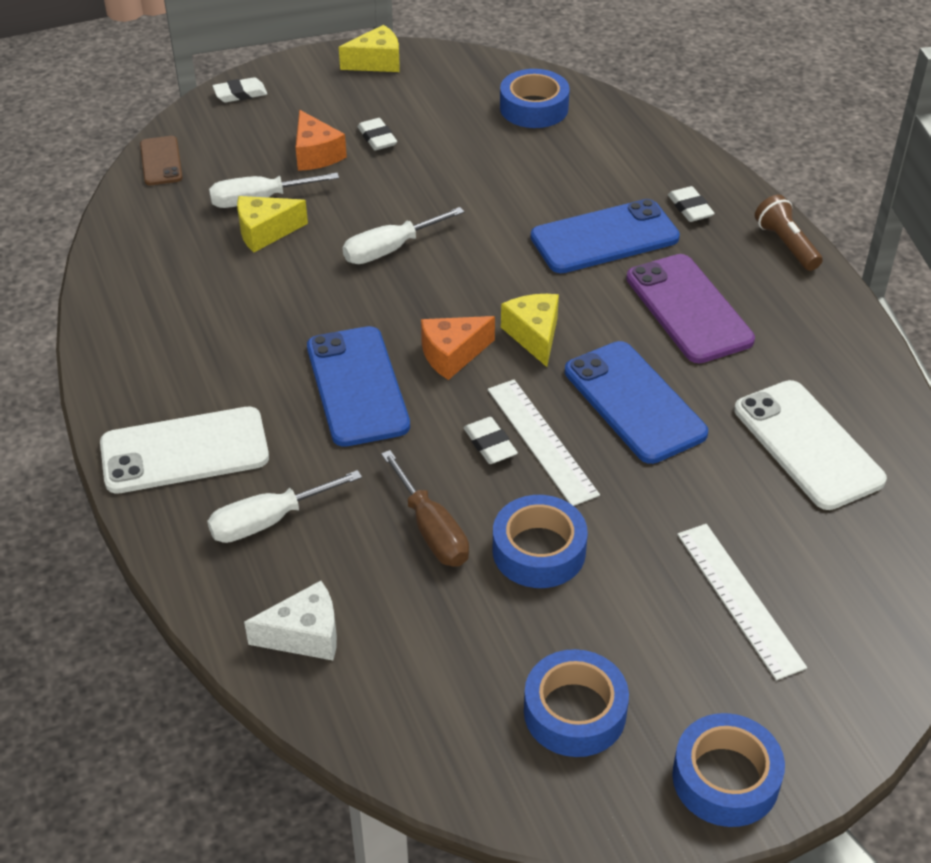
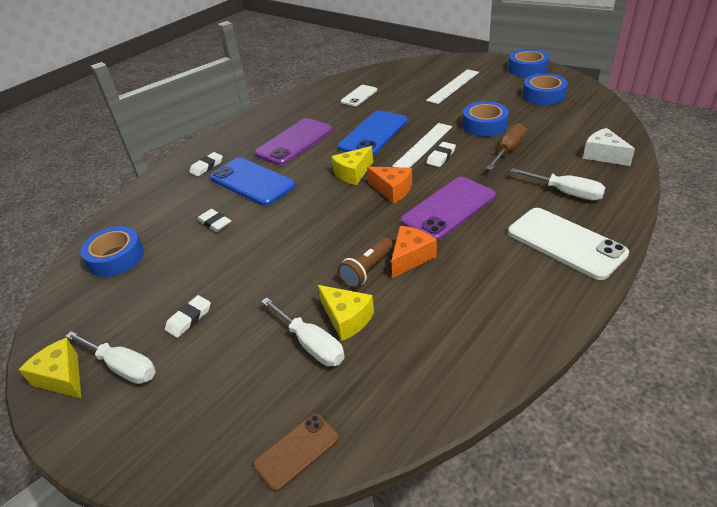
camera: 115 degrees left, 5 degrees down
white eraser [213,77,267,102] -> white eraser moved to [197,209,231,232]
orange cheese [296,110,347,171] -> orange cheese moved to [391,226,437,278]
blue phone [307,326,410,447] -> purple phone [401,177,495,241]
white screwdriver [343,207,464,264] -> white screwdriver moved to [65,331,156,384]
white phone [734,380,887,510] -> white phone [341,85,377,106], size x0.56
brown flashlight [755,195,823,271] -> brown flashlight moved to [338,238,393,288]

